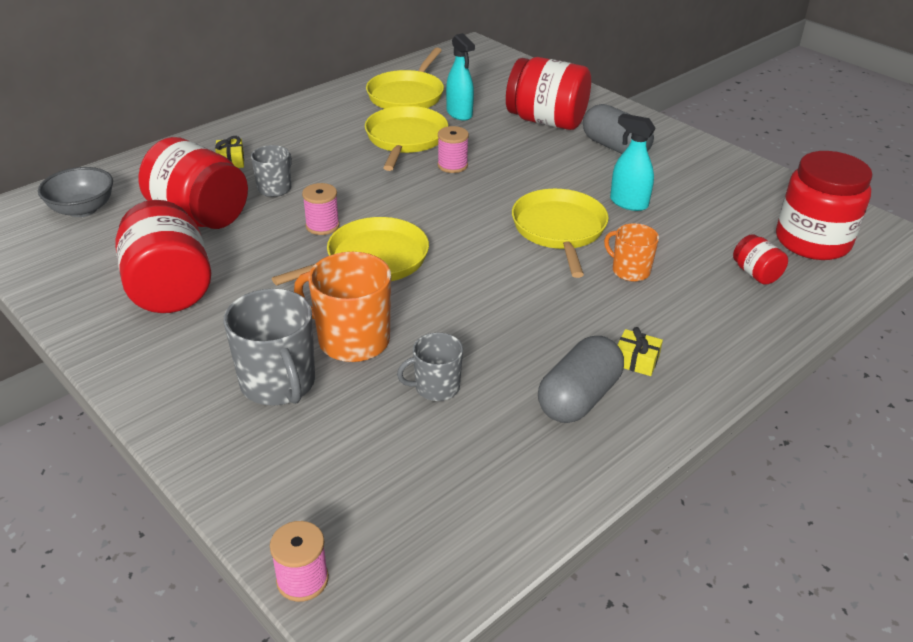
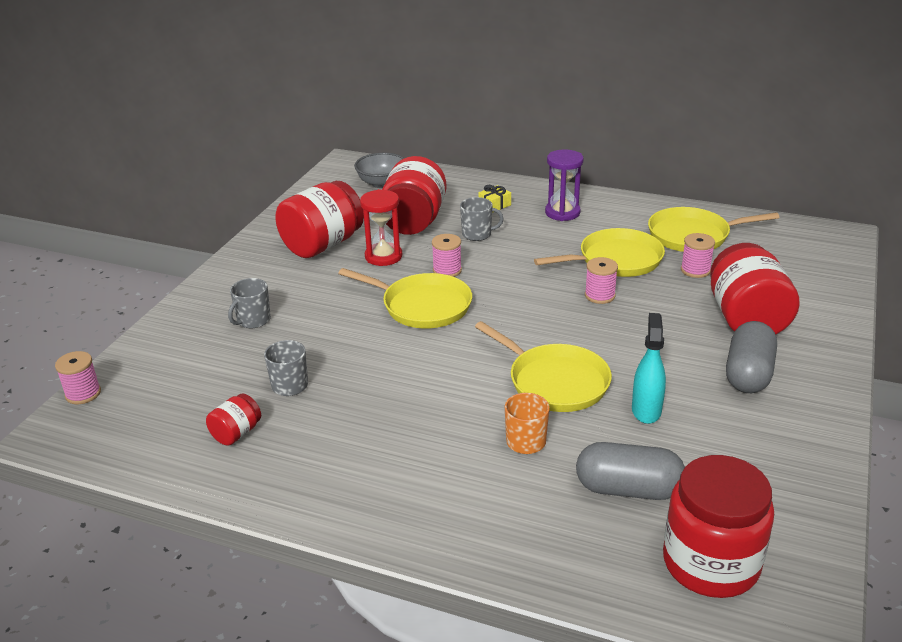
camera: 65 degrees right, 5 degrees down
grey mug [223,289,315,405] -> grey mug [228,278,271,328], size x0.59
orange mug [294,252,391,362] -> none
turquoise spray bottle [446,33,475,121] -> pink spool [681,233,715,278]
yellow pan [512,189,609,278] -> yellow pan turned 75 degrees clockwise [475,321,612,412]
grey capsule [538,336,624,423] -> grey capsule moved to [576,442,685,500]
yellow gift [618,327,663,376] -> none
red jar [733,234,788,285] -> red jar moved to [206,393,261,445]
none -> red hourglass [360,189,402,266]
none -> purple hourglass [545,150,584,221]

